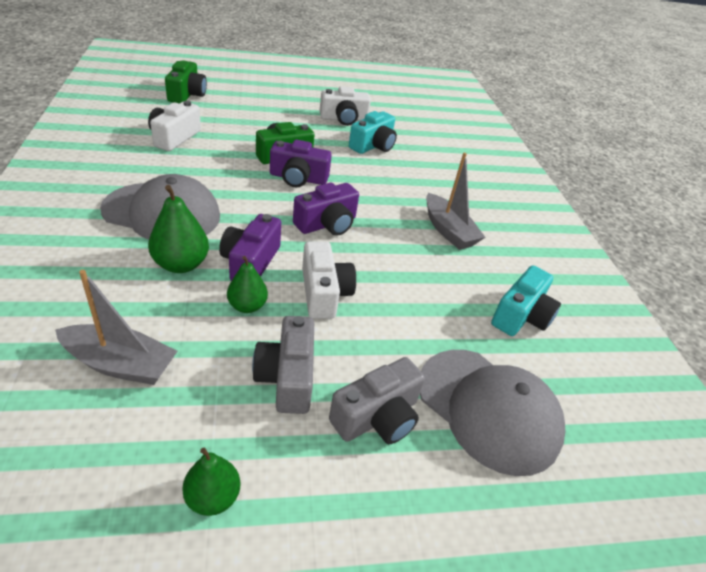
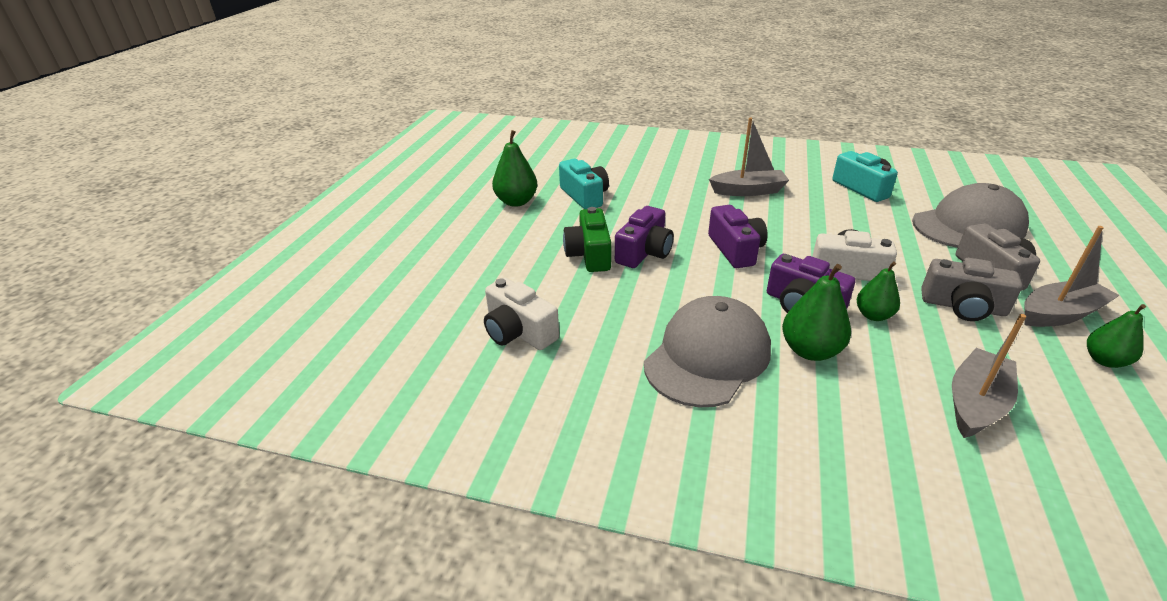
camera: 60 degrees left, 5 degrees down
green camera [165,60,207,103] -> none
white camera [320,86,371,126] -> green pear [492,130,537,207]
none -> grey boat [1024,226,1120,327]

